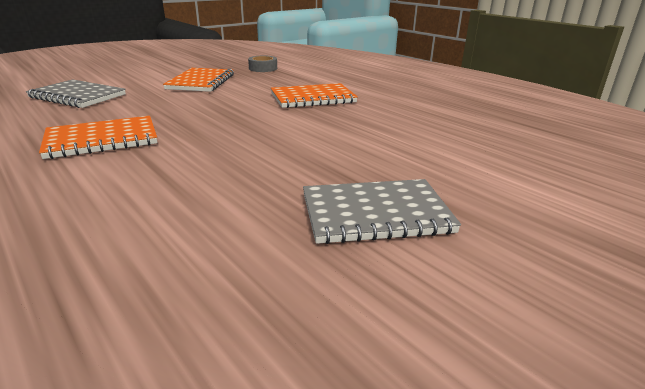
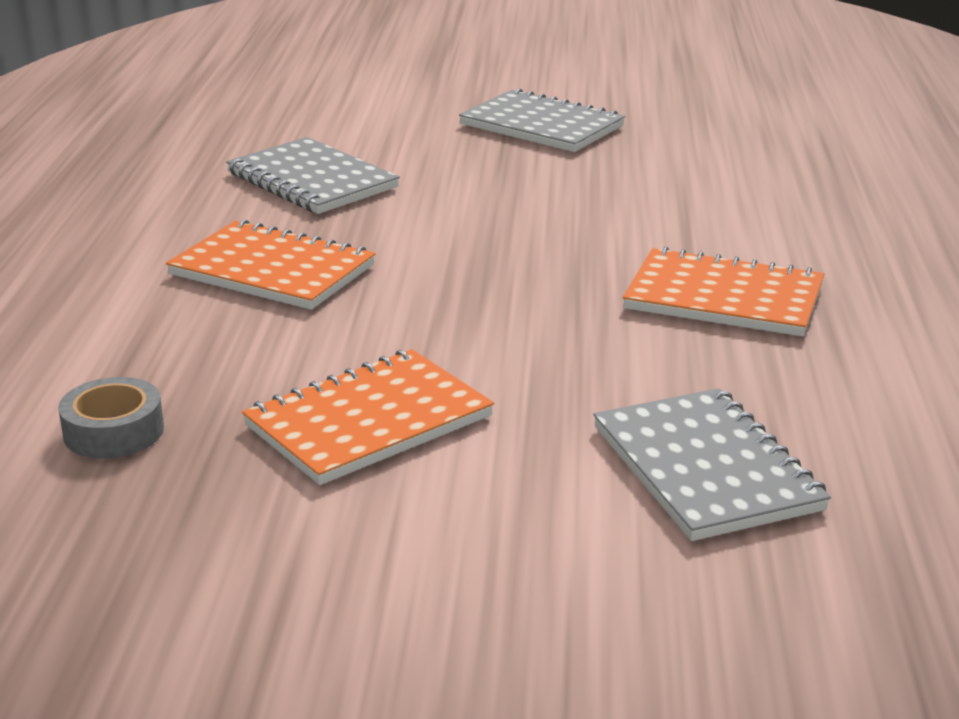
camera: 135 degrees left, 0 degrees up
none -> grey notebook [226,137,400,214]

